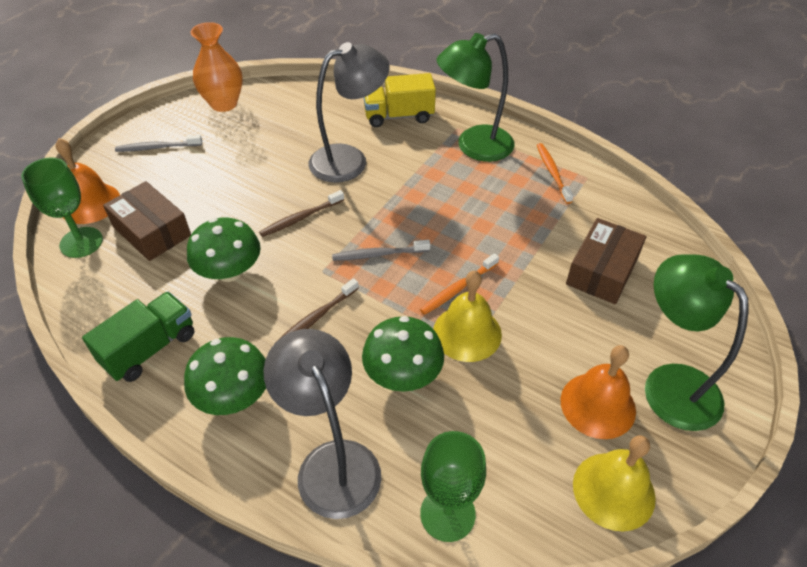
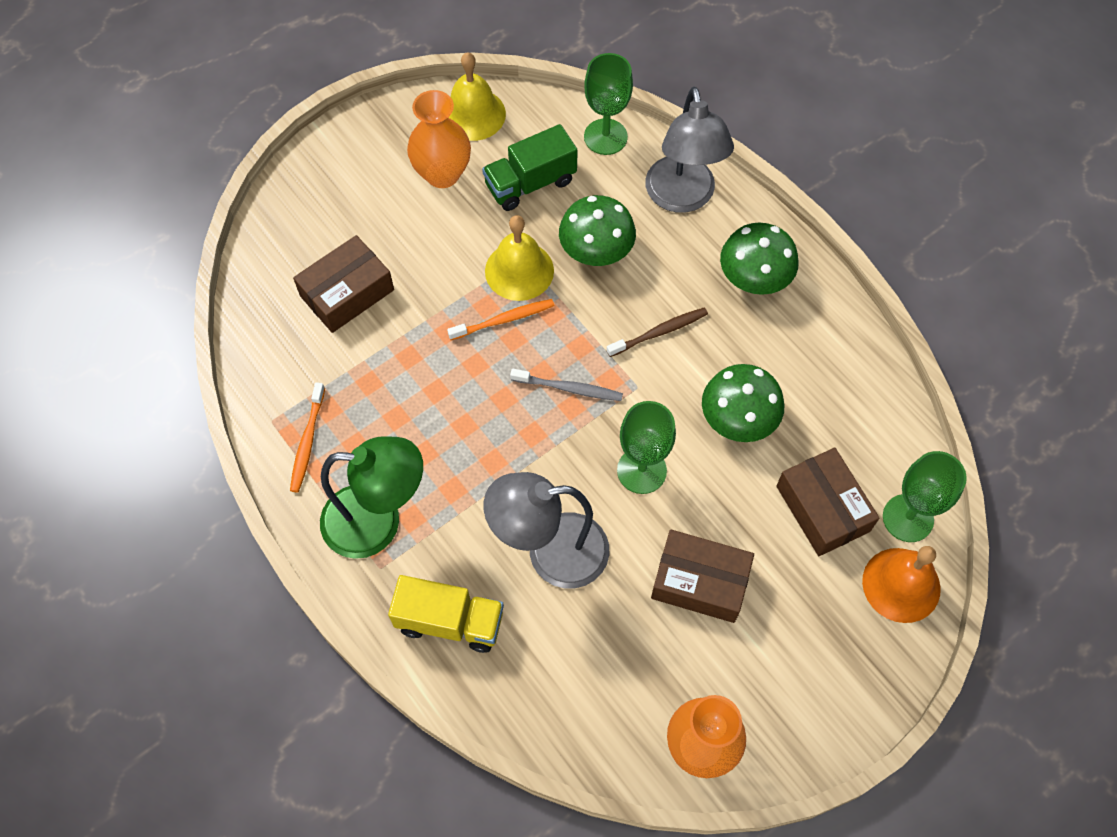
camera: 160 degrees left, 15 degrees up
green truck [82,292,194,382] -> green truck moved to [482,124,578,211]
grey toothbrush [115,135,202,152] -> none
brown toothbrush [259,190,344,237] -> green goblet [617,401,676,494]
orange bell [561,345,636,439] -> orange vase [407,90,471,188]
green lamp [645,254,749,431] -> none
none -> brown box [651,529,754,623]

